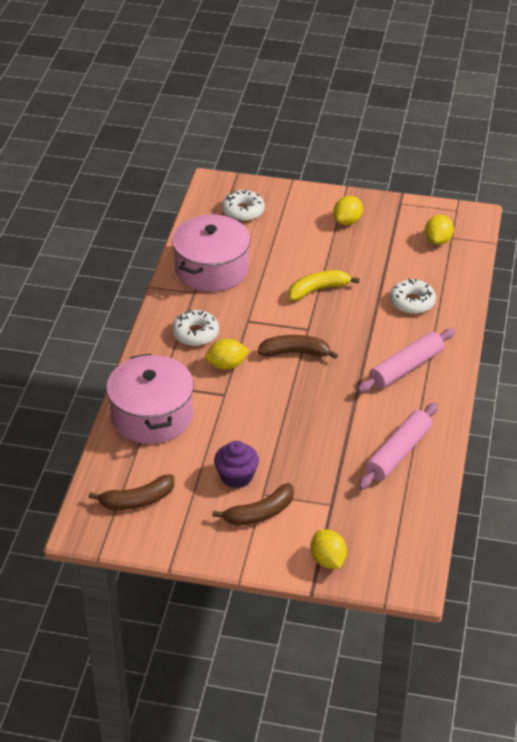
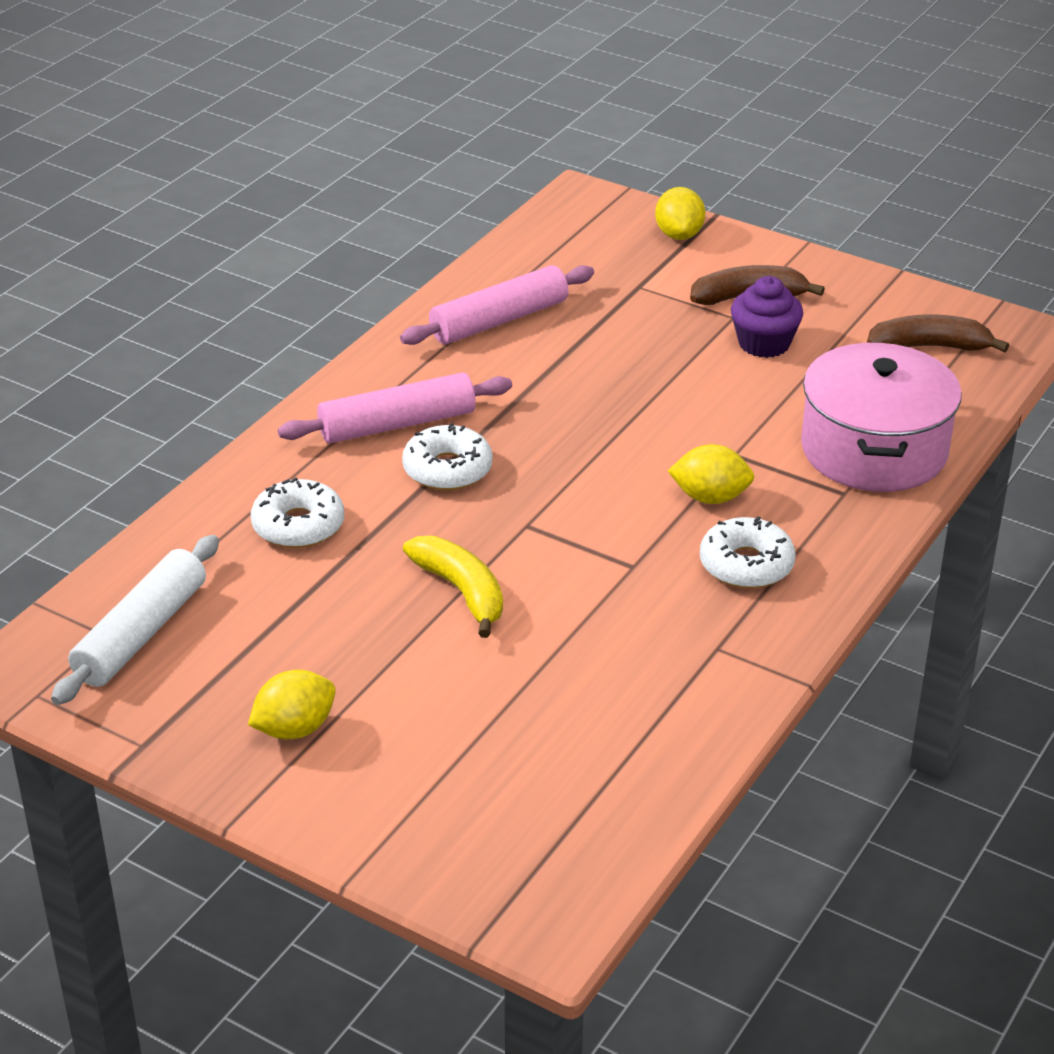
camera: 160 degrees left, 5 degrees down
pink pot [172,214,250,292] -> none
white donut [222,190,265,222] -> white donut moved to [402,423,492,490]
brown banana [257,335,338,359] -> none
yellow banana [288,270,360,301] -> yellow banana turned 120 degrees counterclockwise [403,536,503,638]
yellow lemon [425,215,454,245] -> white rolling pin [51,535,219,705]

